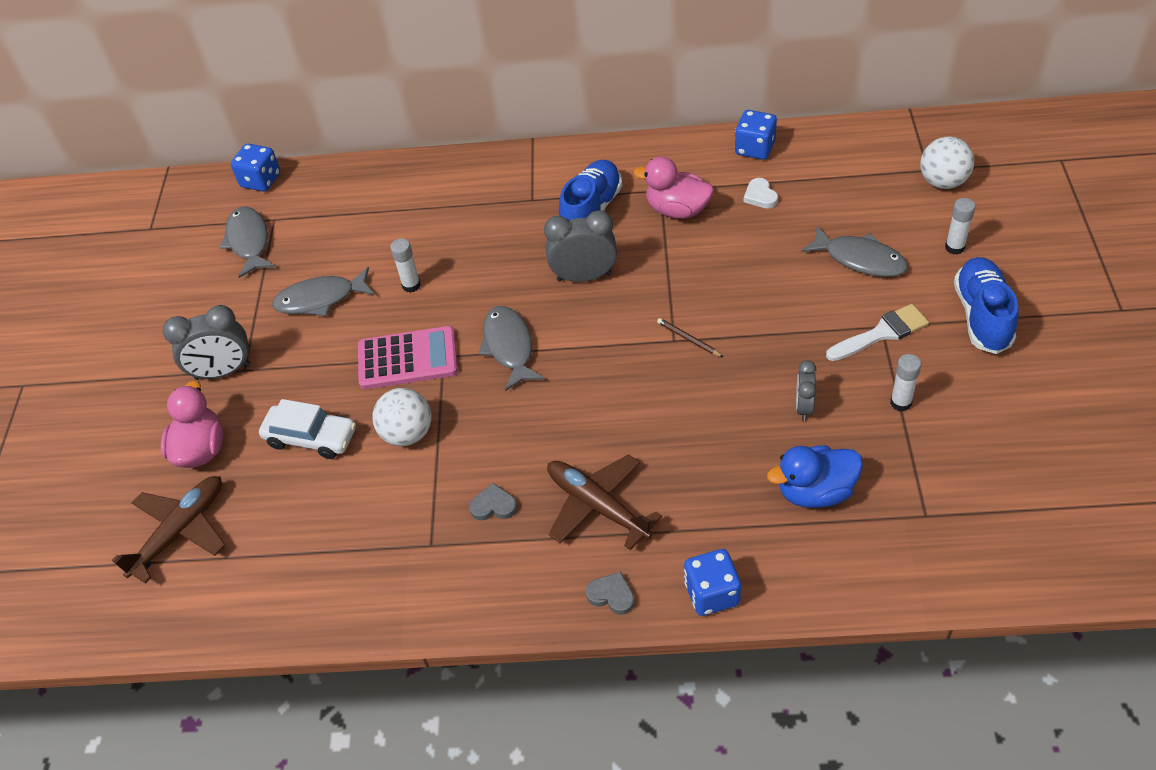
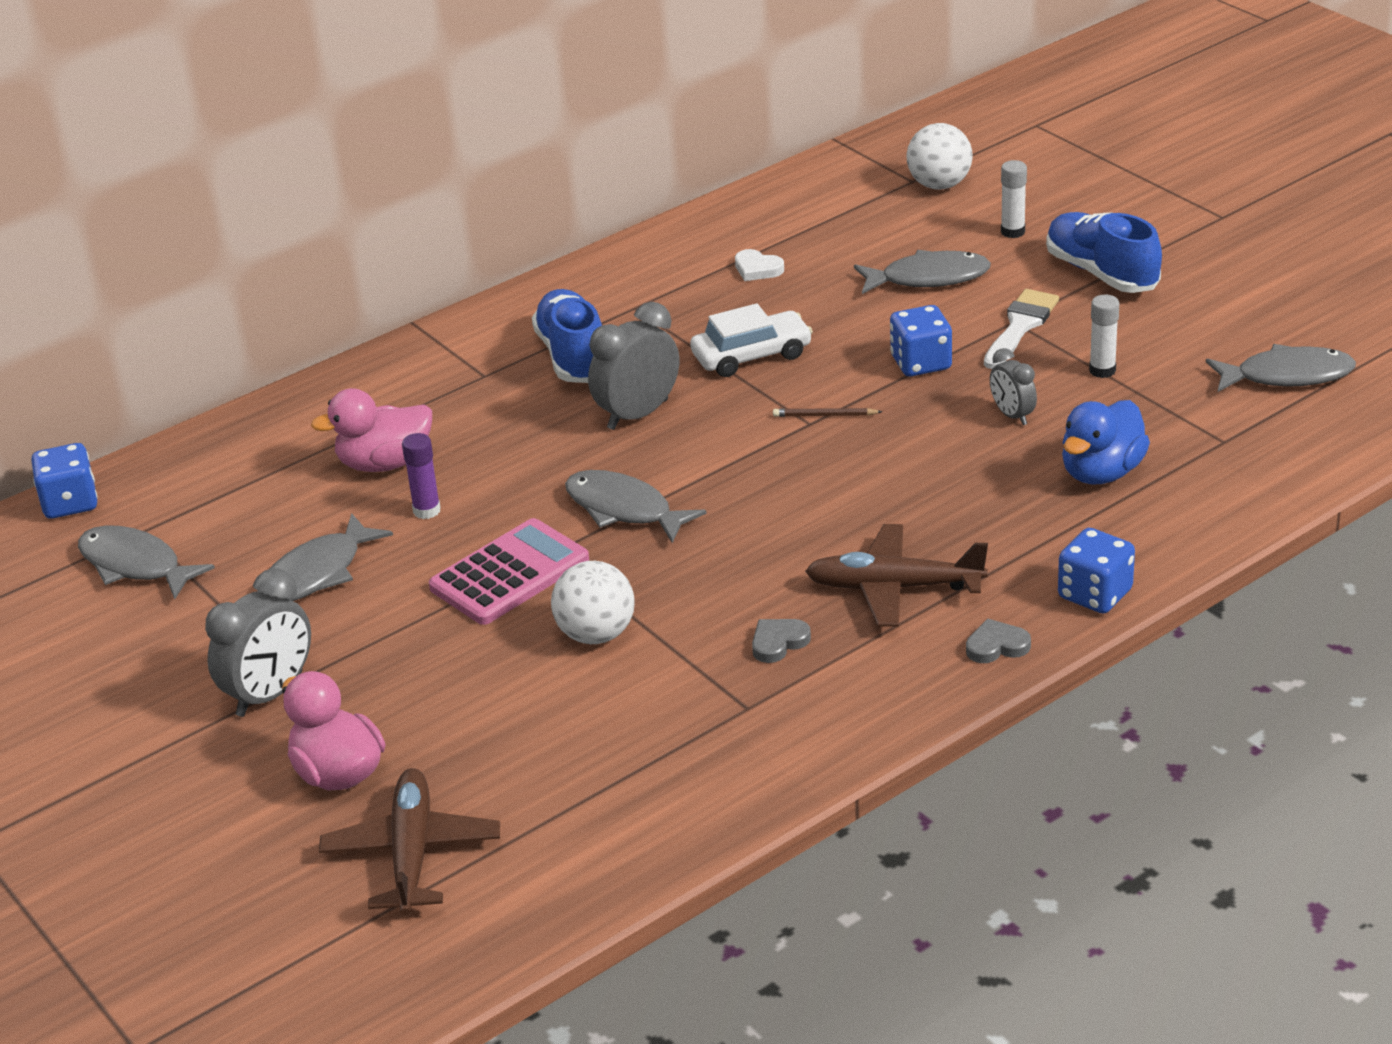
camera: 40 degrees left, 15 degrees down
white car [259,399,356,459] -> white car moved to [690,303,813,377]
white glue stick [390,238,421,293] -> purple glue stick [402,433,441,519]
pink duck [633,157,714,219] -> pink duck moved to [311,388,432,472]
blue dice [735,110,777,160] -> blue dice moved to [890,305,952,376]
none -> grey fish [1206,344,1356,392]

